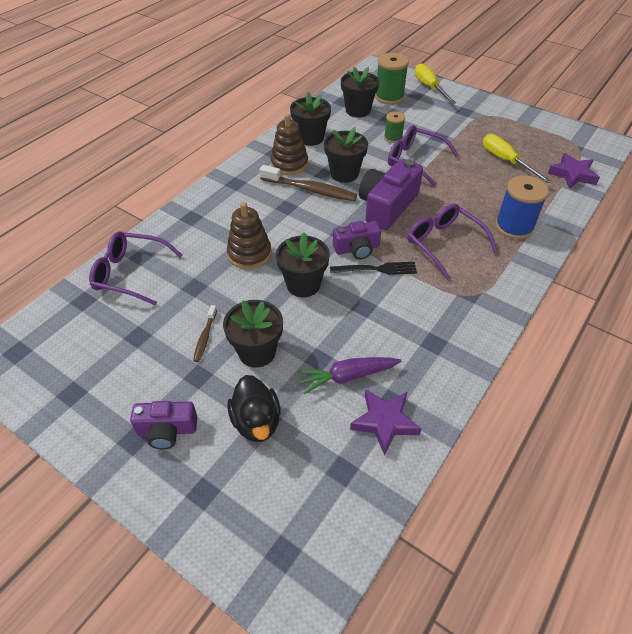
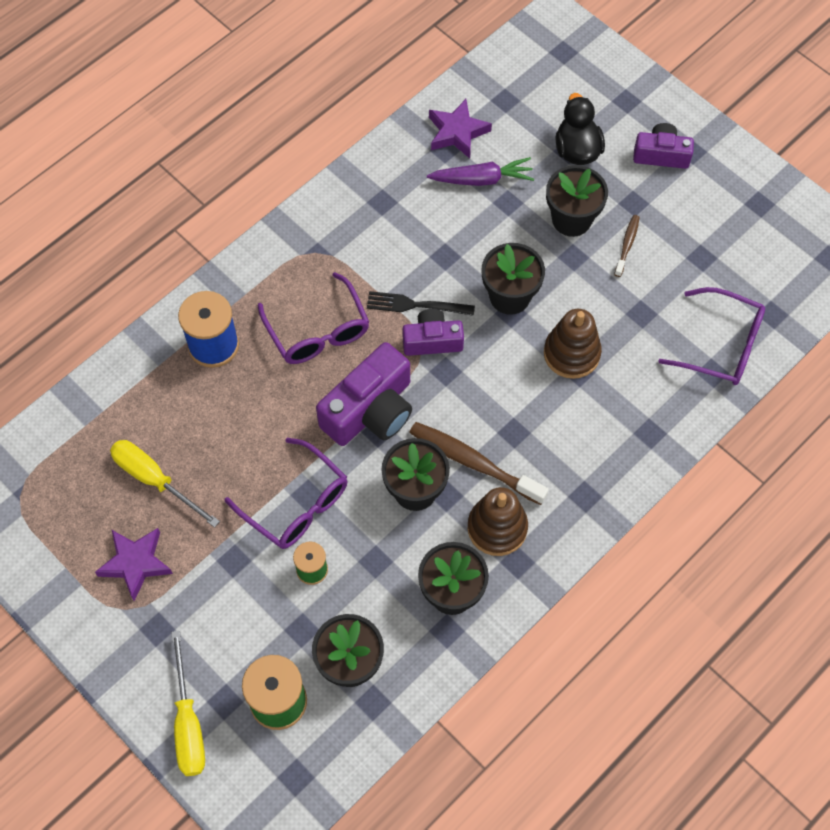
camera: 170 degrees left, 15 degrees up
yellow screwdriver [483,134,551,183] -> yellow screwdriver turned 150 degrees clockwise [110,440,220,528]
purple star [548,153,600,189] -> purple star moved to [95,528,173,601]

